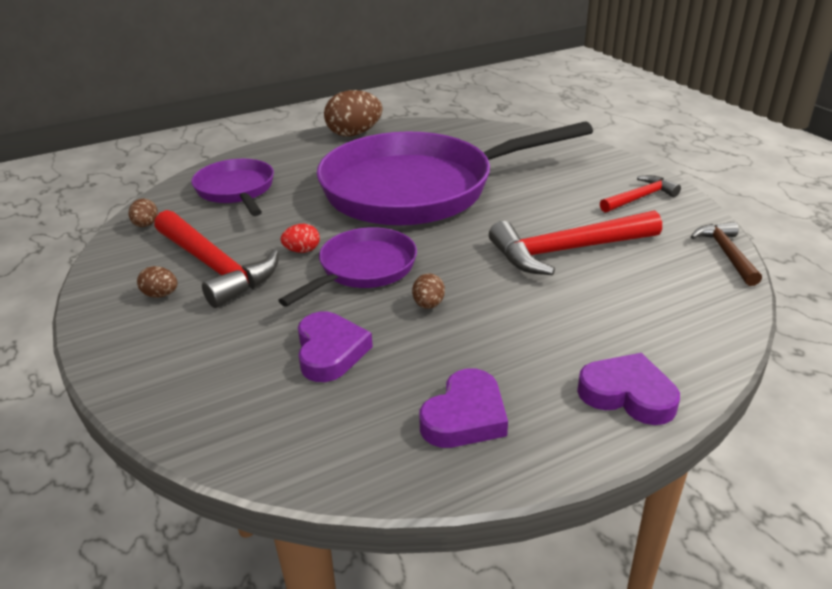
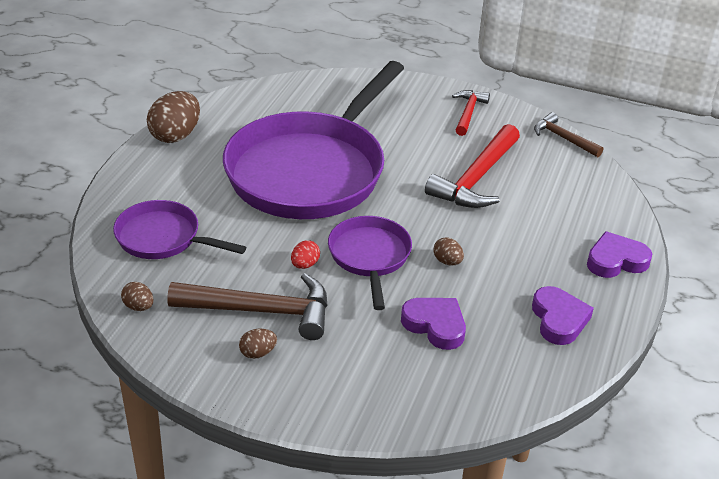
camera: 45 degrees left, 5 degrees up
red hammer [154,210,279,308] -> brown hammer [168,273,328,340]

